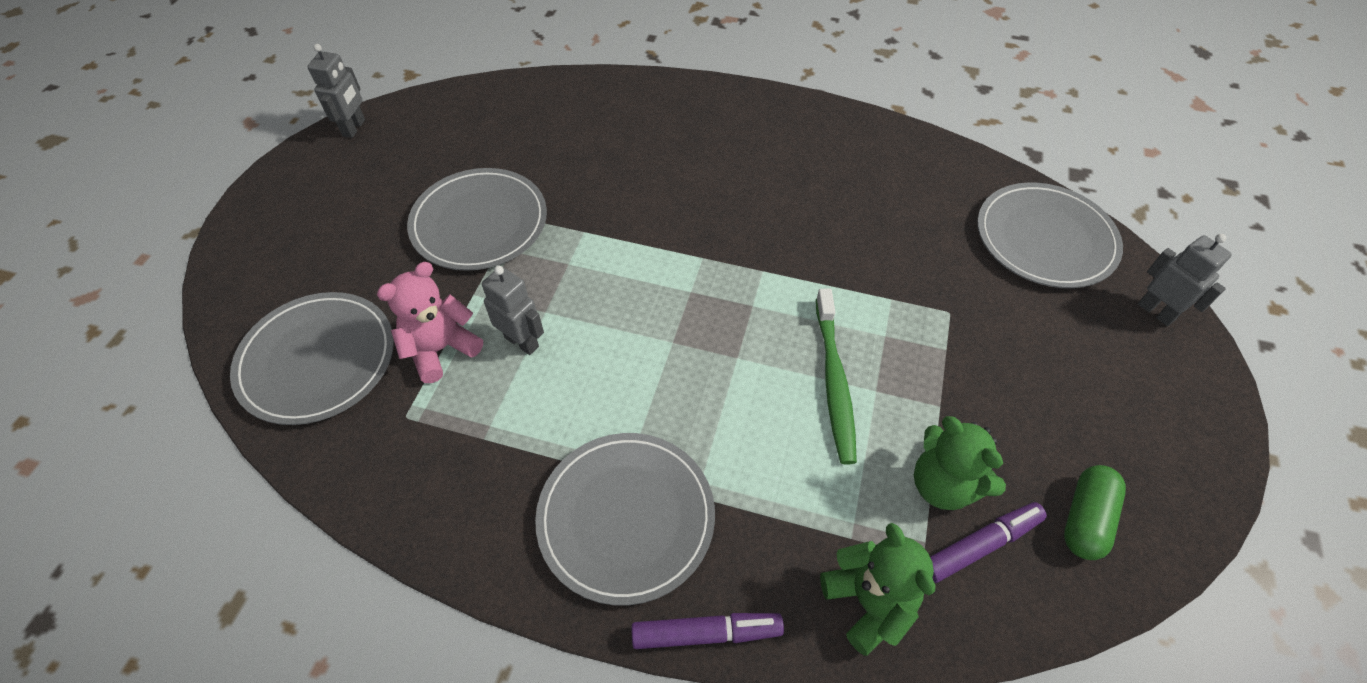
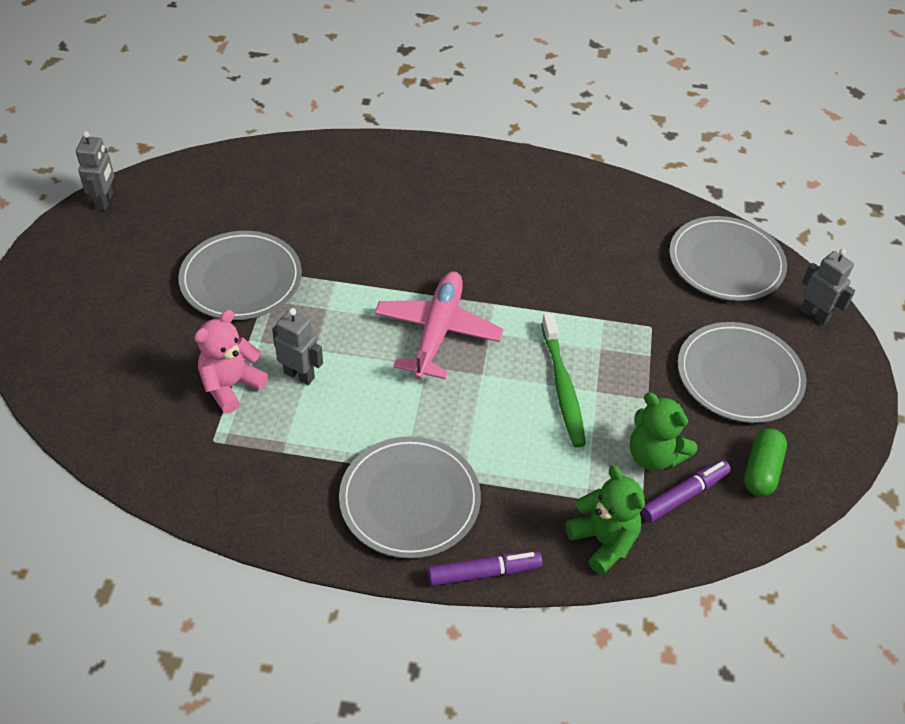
camera: 10 degrees left, 5 degrees down
grey plate [230,292,394,425] -> grey plate moved to [678,322,806,423]
none -> pink plane [374,272,503,380]

